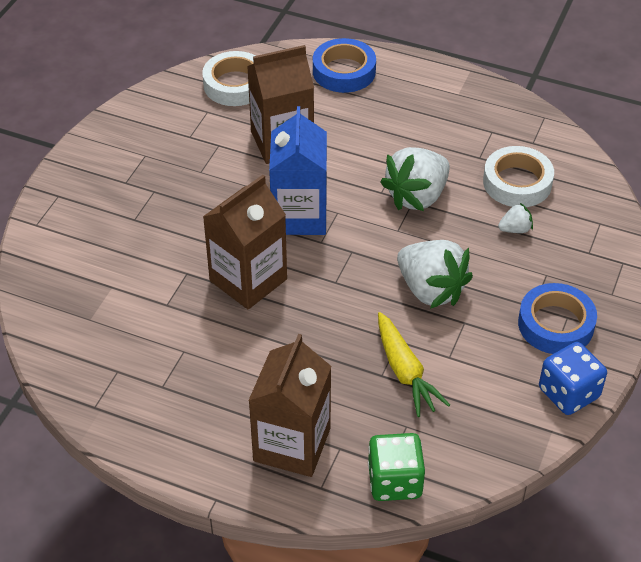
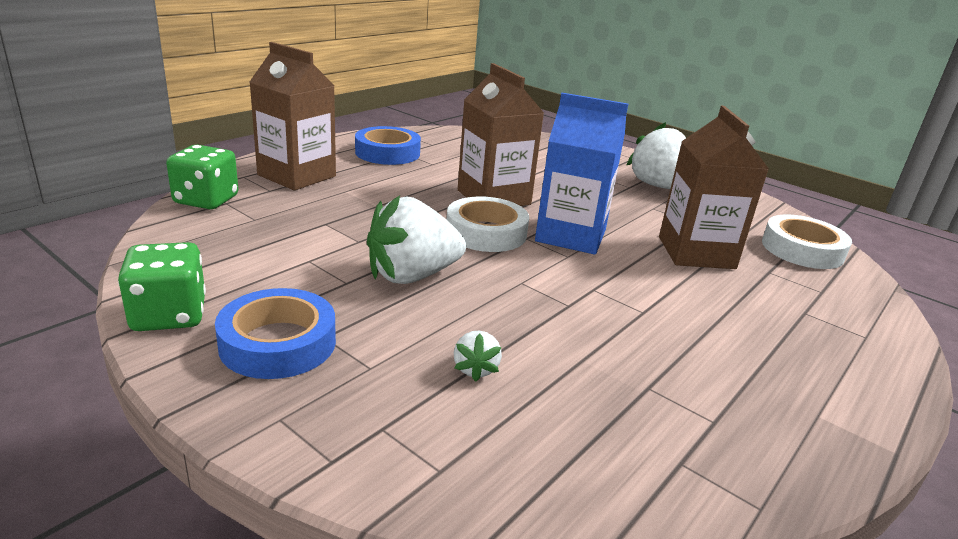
camera: 105 degrees right, 20 degrees down
blue tape [313,38,376,93] -> blue tape moved to [355,126,421,165]
yellow carrot [378,312,450,417] -> none
white strawberry [380,147,450,211] -> white strawberry moved to [626,122,686,189]
white tape [483,146,554,207] -> white tape moved to [447,197,529,252]
blue dice [539,342,607,415] -> green dice [118,242,206,331]

